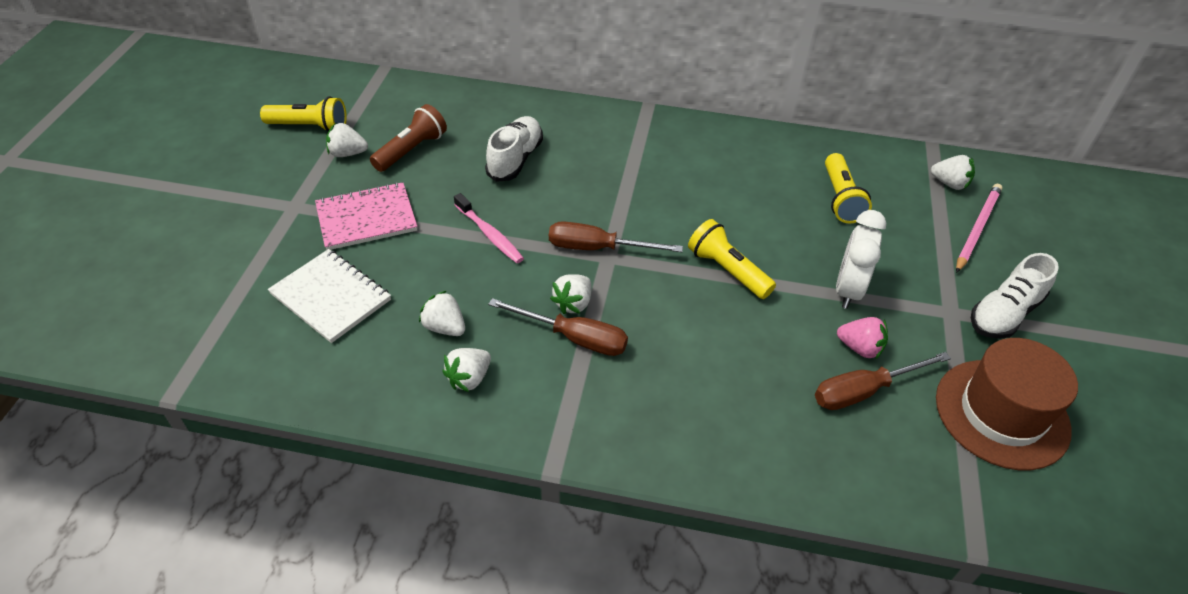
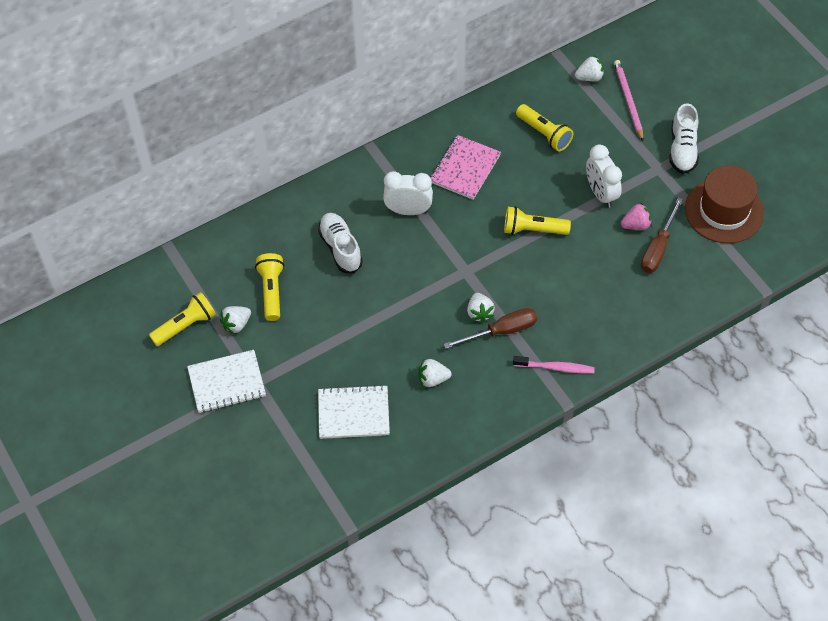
camera: 40 degrees left, 10 degrees up
pink notebook [315,182,417,250] -> pink notebook moved to [430,135,501,200]
brown flashlight [370,104,447,172] -> yellow flashlight [255,253,284,321]
white strawberry [442,348,491,392] -> none
pink toothbrush [454,193,524,263] -> pink toothbrush moved to [513,356,595,374]
brown screwdriver [549,221,683,252] -> none
none -> white notebook [187,350,266,413]
none -> white clock [383,171,433,215]

